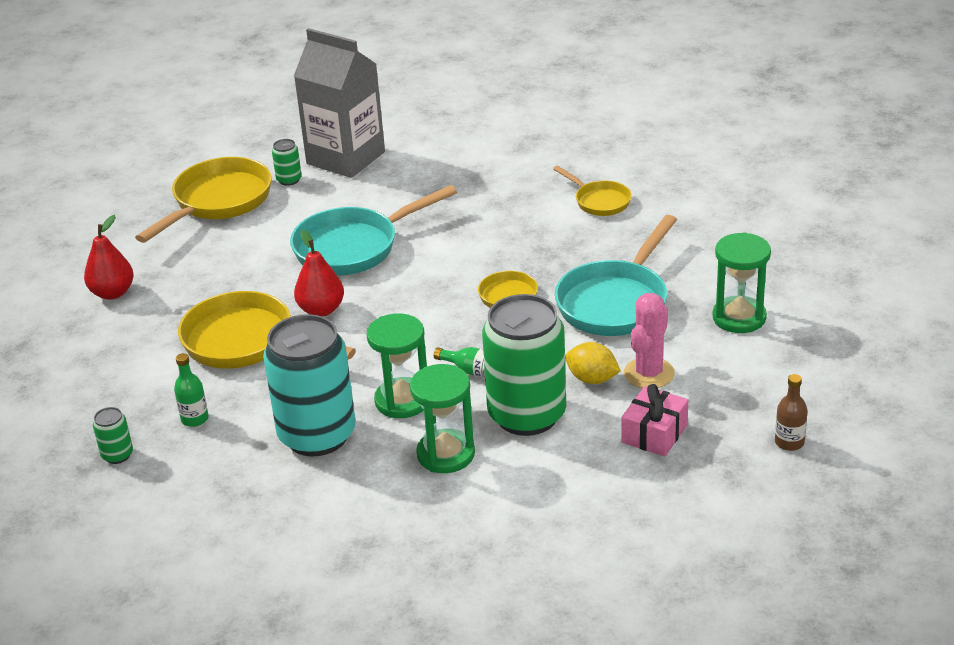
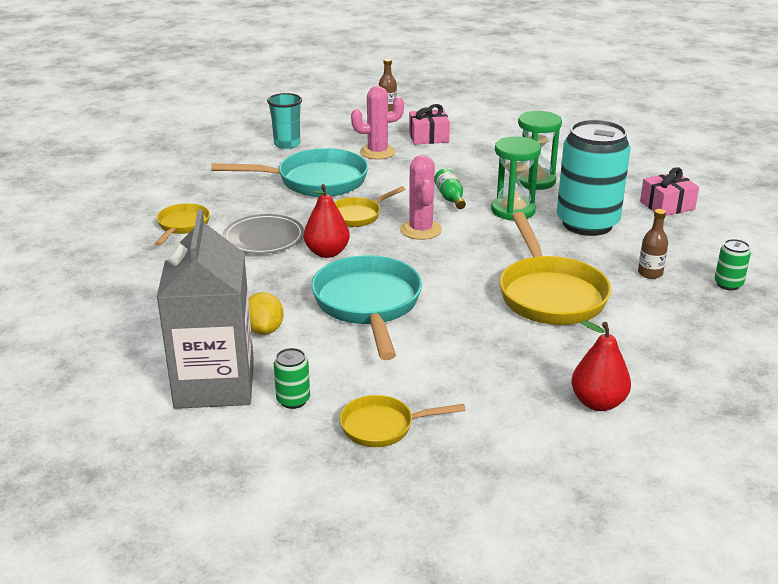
camera: 130 degrees left, 5 degrees down
yellow pan [135,157,272,243] -> yellow pan [340,395,466,447], size x0.55
green bottle [174,353,209,427] -> brown bottle [638,209,668,279]
turquoise pan [290,185,457,275] -> turquoise pan turned 120 degrees counterclockwise [311,255,422,360]
red pear [294,230,344,317] -> red pear moved to [304,184,350,258]
green can [482,294,566,436] -> none
yellow lemon [565,342,621,384] -> yellow lemon moved to [248,292,284,335]
green hourglass [712,232,771,333] -> turquoise cup [267,93,302,149]
none -> grey plate [223,214,304,254]
none -> pink cactus [400,155,442,240]
none -> pink gift [640,167,699,216]

